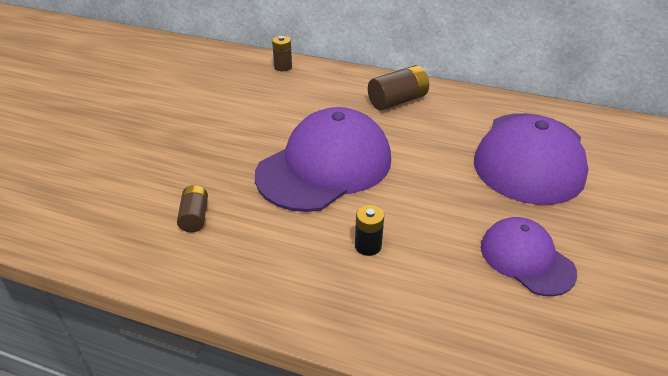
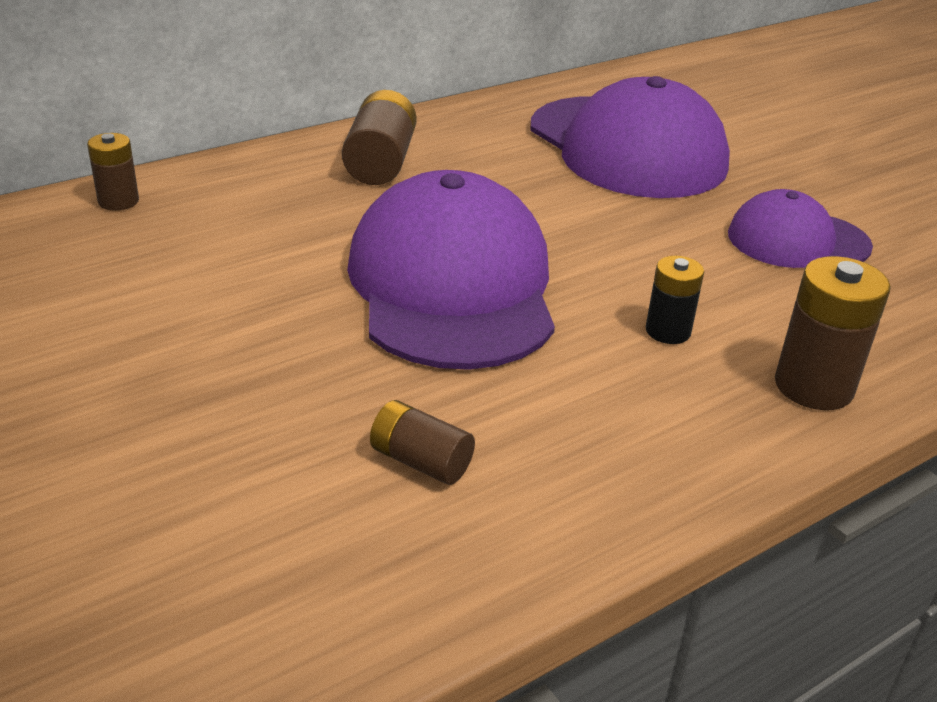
camera: 55 degrees left, 5 degrees down
none -> brown battery [775,256,891,410]

